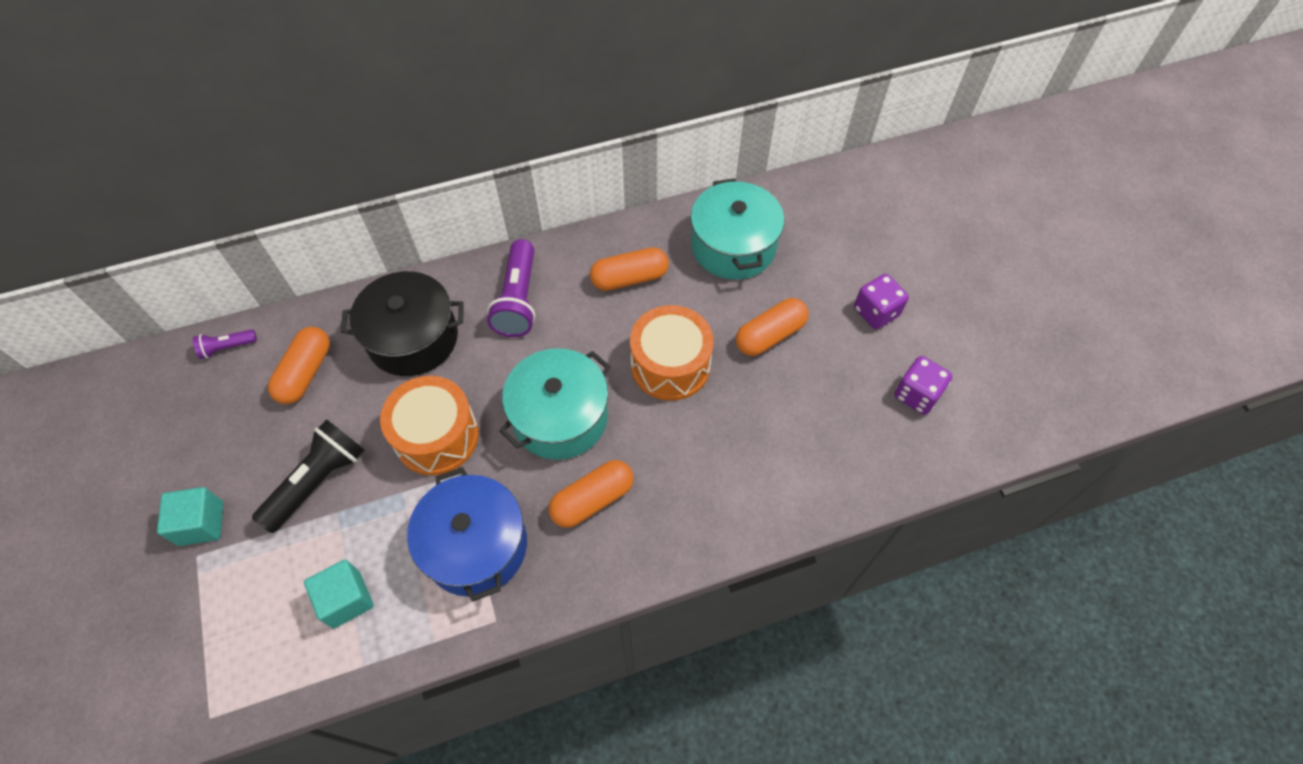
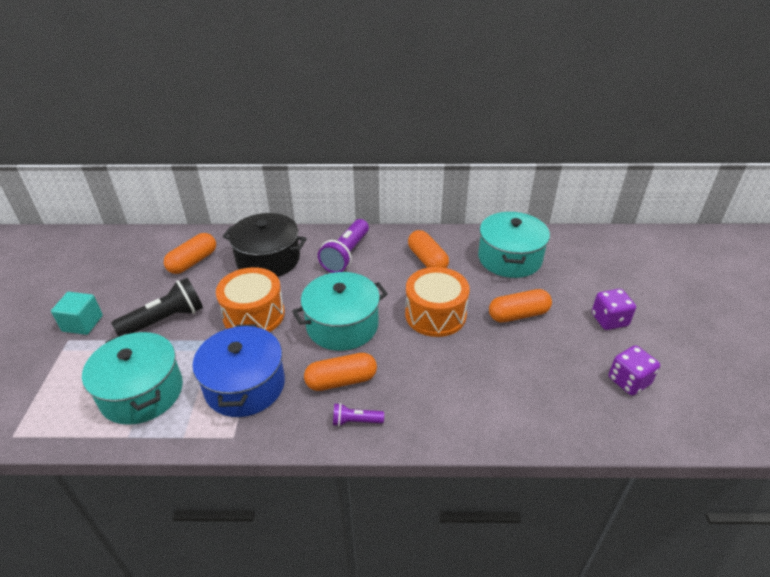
camera: 20 degrees right, 20 degrees down
purple flashlight [193,329,257,359] -> purple flashlight moved to [333,403,384,427]
turquoise cube [304,560,374,629] -> turquoise pot [82,332,183,425]
orange capsule [590,247,669,291] -> orange capsule turned 60 degrees clockwise [408,230,449,268]

